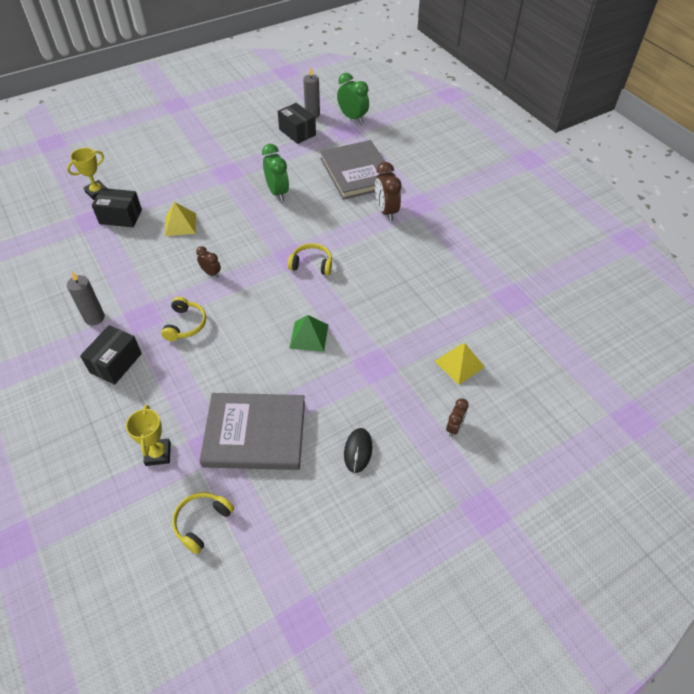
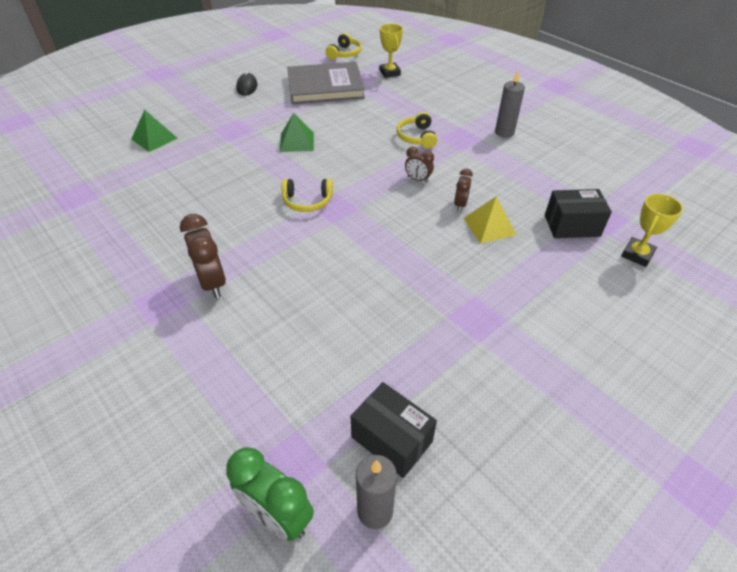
camera: 170 degrees right, 5 degrees down
black box [80,325,142,385] -> none
green clock [262,144,289,201] -> none
grey book [320,140,392,200] -> none
yellow pyramid [435,343,485,385] -> green pyramid [131,110,178,152]
brown clock [446,398,469,437] -> brown clock moved to [454,169,473,212]

